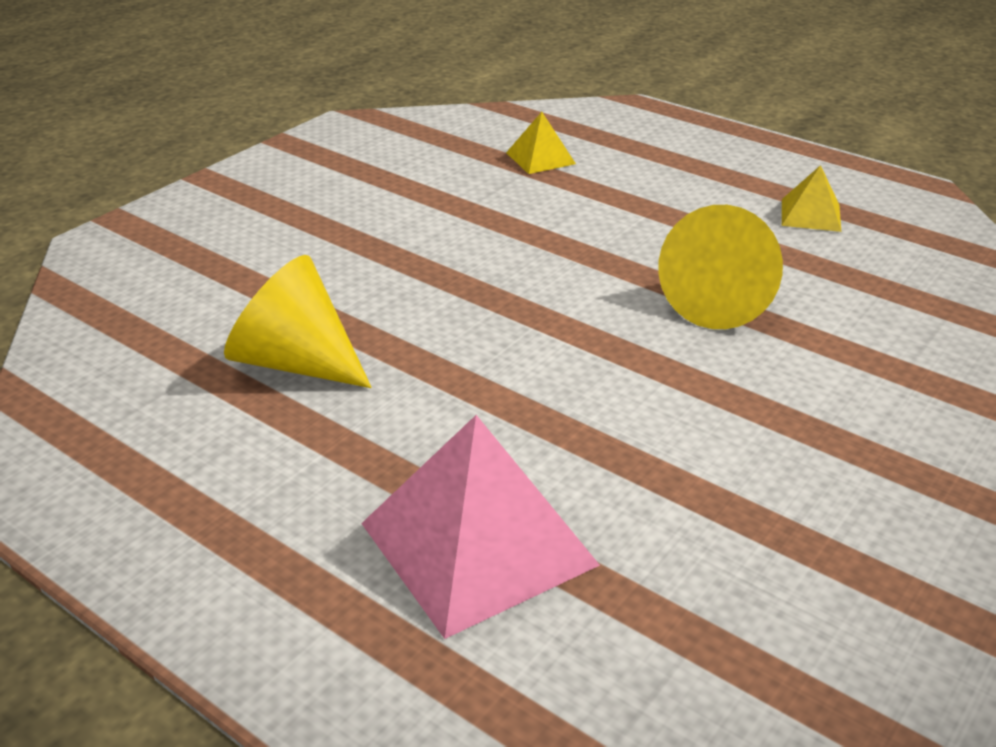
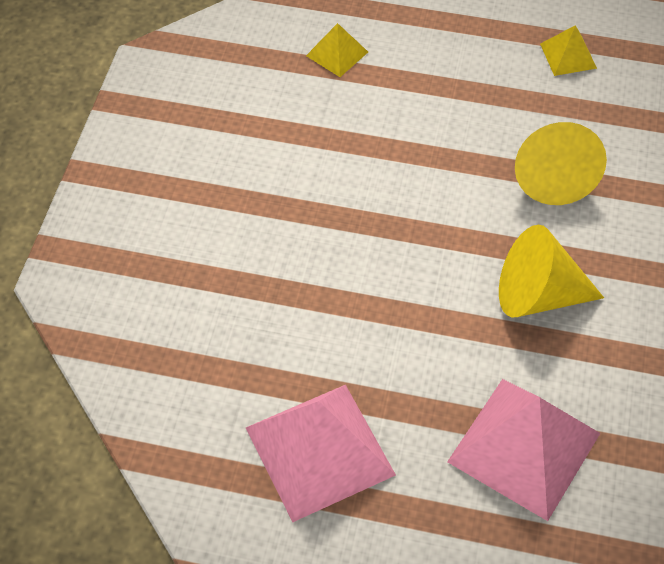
camera: 25 degrees left, 20 degrees up
yellow cone [224,255,372,388] -> yellow cone moved to [499,225,604,318]
none -> pink pyramid [246,385,396,522]

